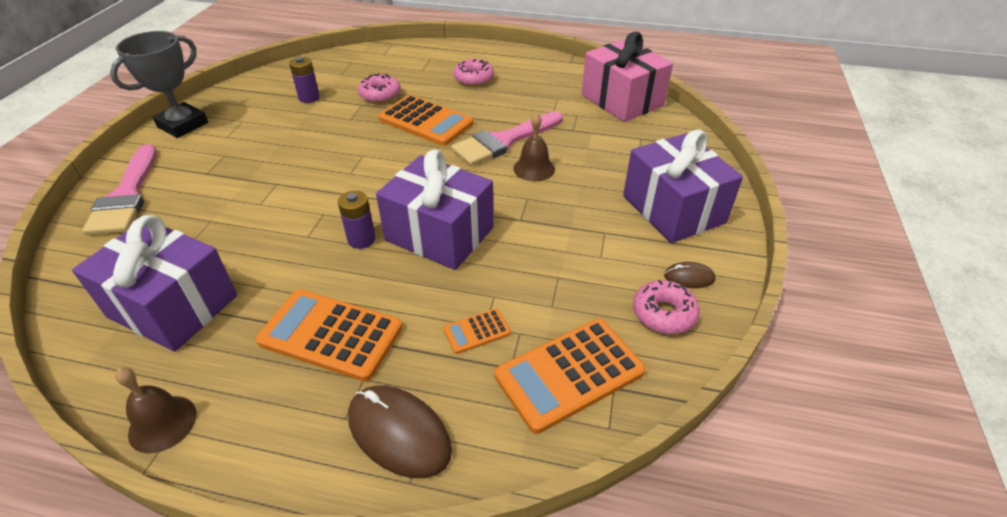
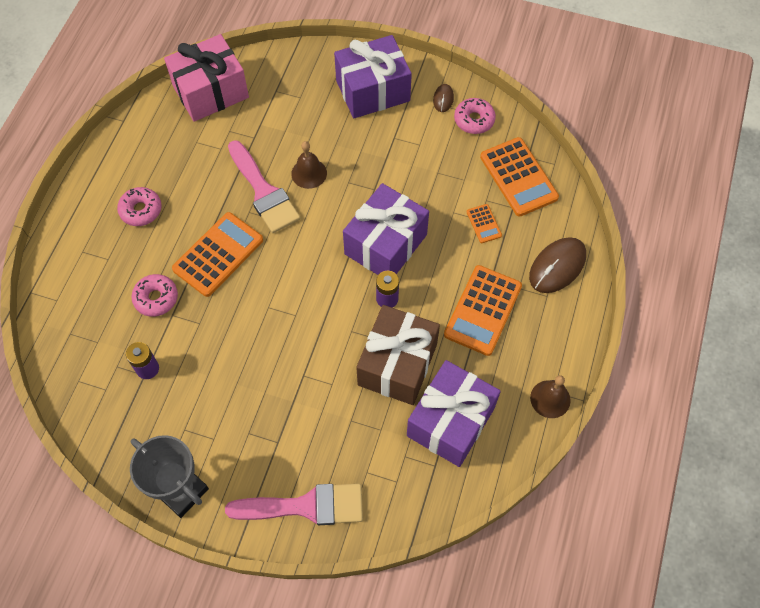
camera: 85 degrees left, 20 degrees up
none -> brown gift [356,305,440,405]

